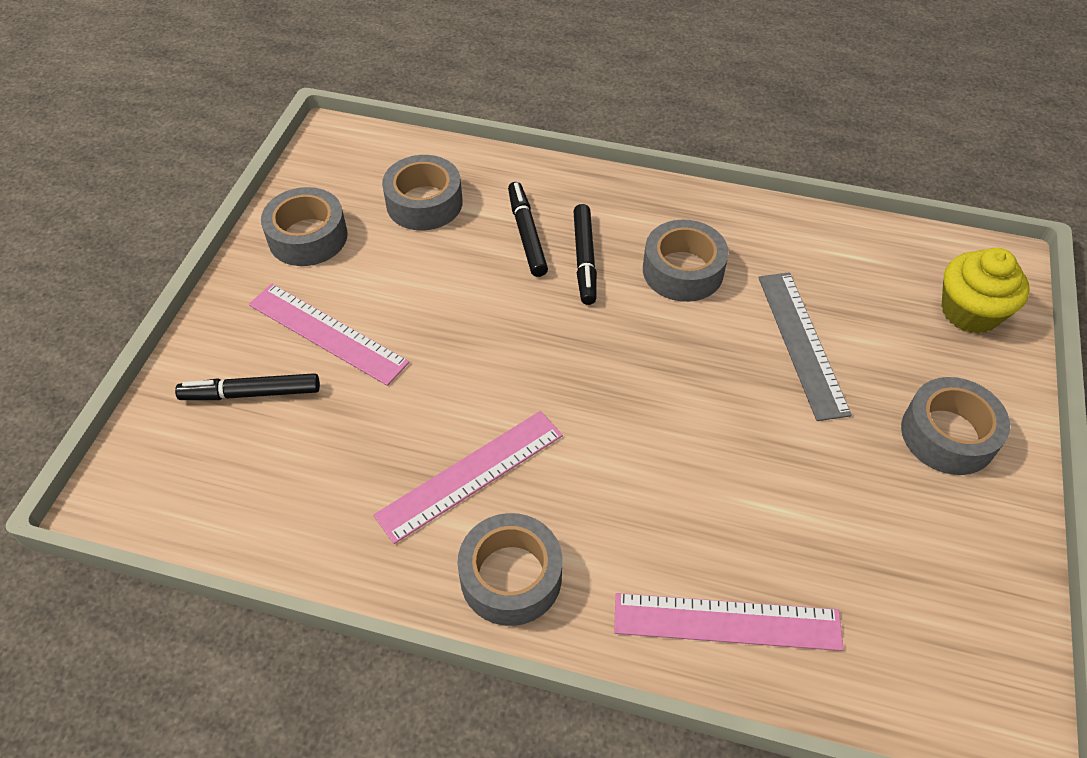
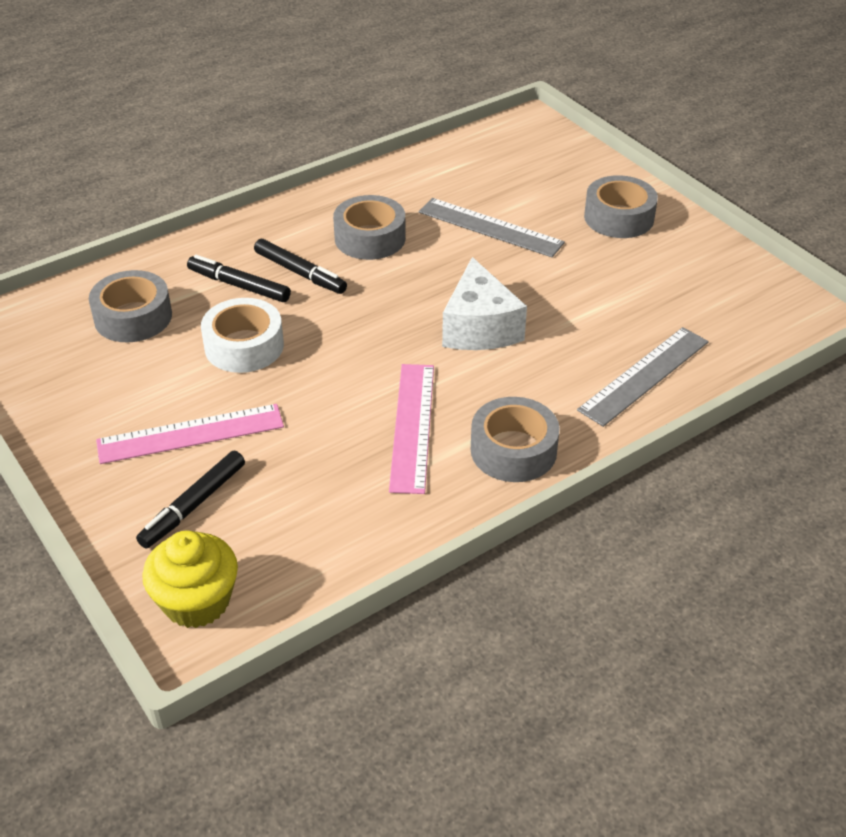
camera: 50 degrees left, 10 degrees down
grey tape [261,187,348,266] -> none
pink ruler [614,593,844,651] -> grey ruler [577,327,709,427]
yellow cupcake [942,248,1030,333] -> yellow cupcake moved to [142,530,238,628]
none -> white tape [201,298,284,373]
none -> white cheese [442,257,527,350]

